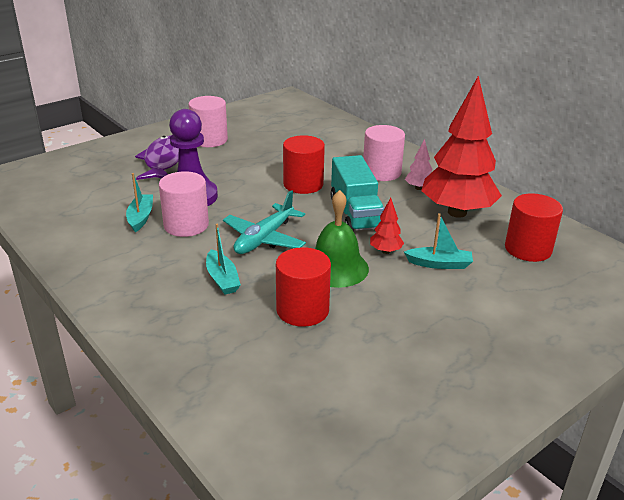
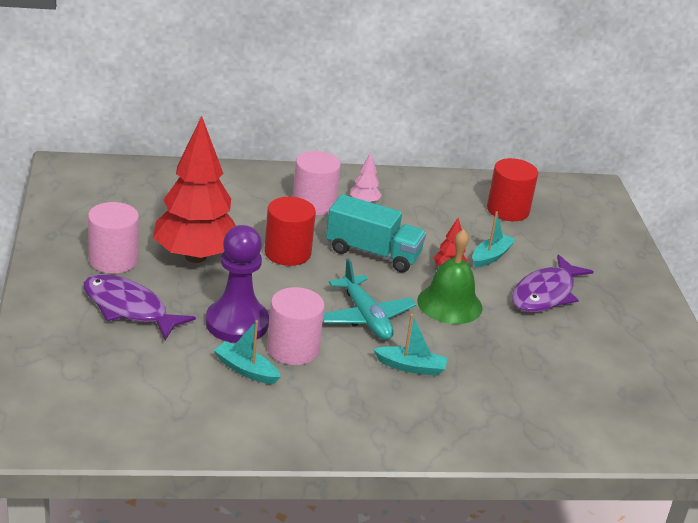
camera: 60 degrees left, 0 degrees up
red cylinder [276,247,331,327] -> none
red tree [421,76,502,218] -> red tree moved to [153,116,236,263]
none -> purple fish [512,254,594,312]

